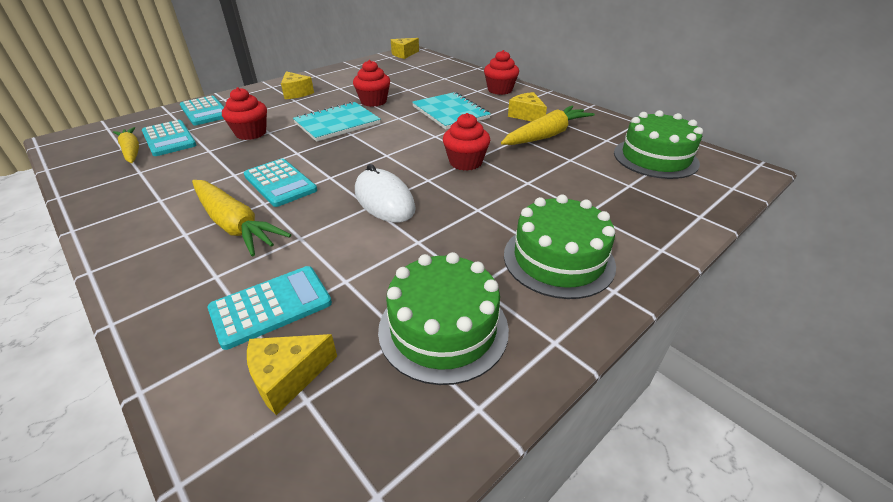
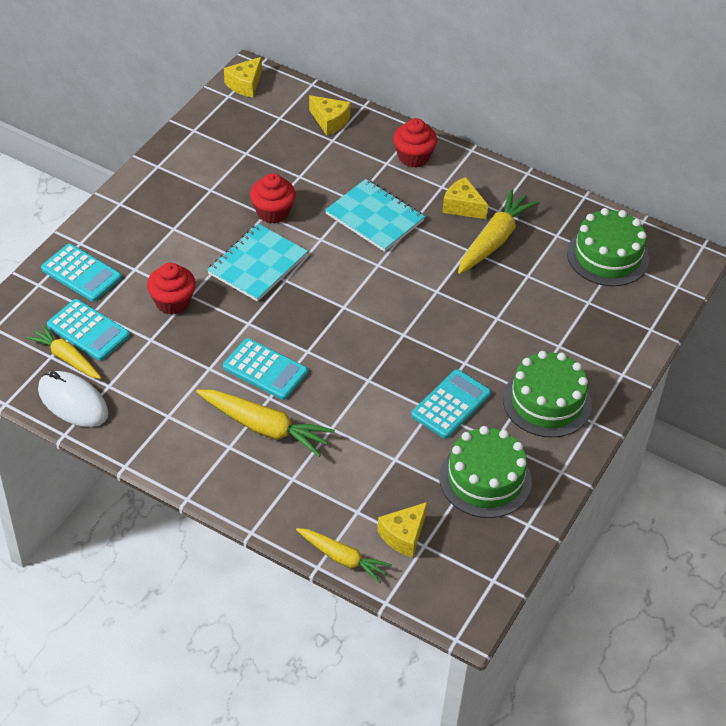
camera: 20 degrees left, 10 degrees up
turquoise calculator [208,266,332,350] -> turquoise calculator moved to [411,369,491,439]
yellow cheese [281,71,314,99] -> yellow cheese moved to [309,95,351,136]
white mouse [355,164,416,223] -> white mouse moved to [38,371,109,427]
red cupcake [443,113,490,171] -> none
none -> yellow carrot [296,528,392,584]

